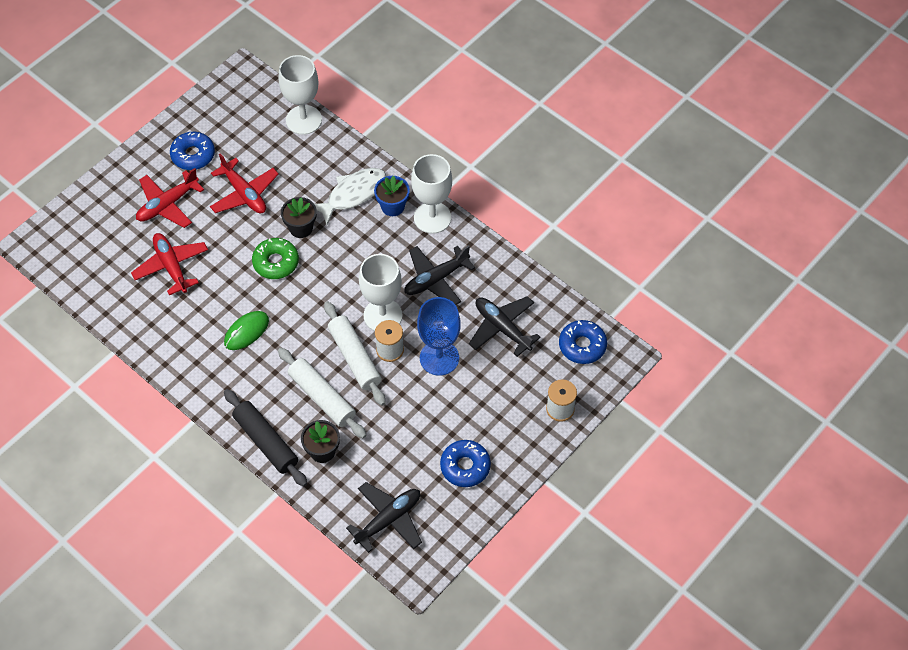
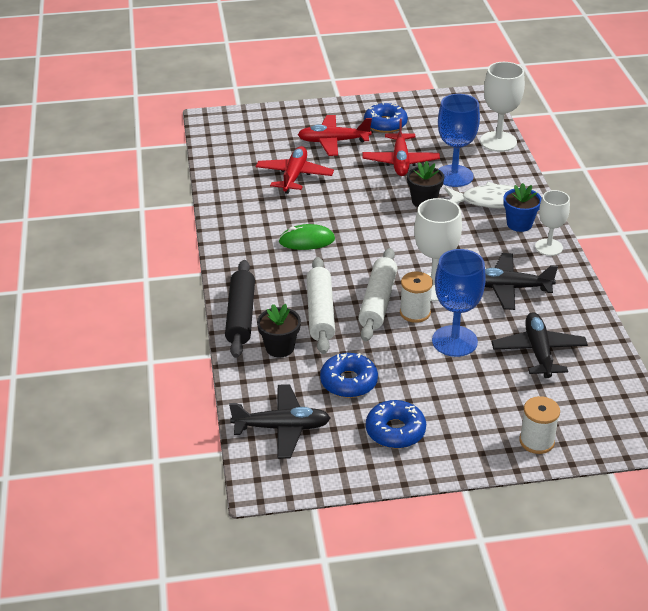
camera: 40 degrees right, 20 degrees down
green donut [252,238,299,279] -> none
white goblet [411,154,452,234] -> white goblet [535,190,570,256], size x0.67
blue donut [559,320,607,364] -> blue donut moved to [320,353,378,398]
none -> blue goblet [438,94,480,187]

